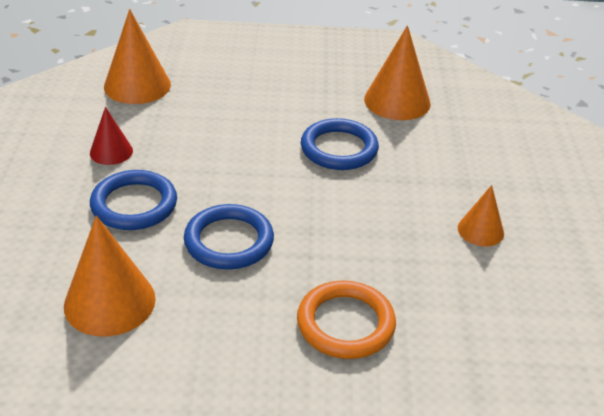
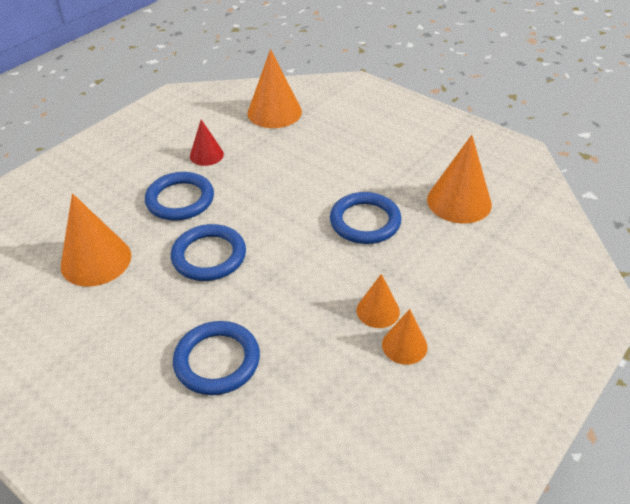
camera: 40 degrees right, 5 degrees up
orange ring [297,280,396,359] -> blue ring [173,321,260,395]
none -> orange cone [357,274,400,328]

